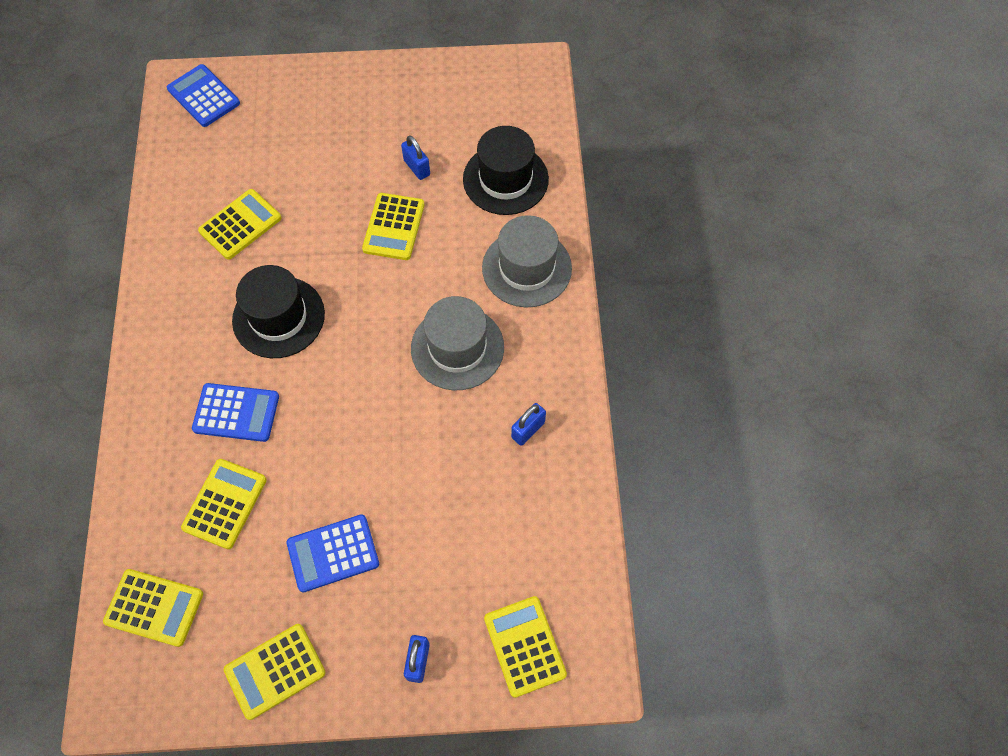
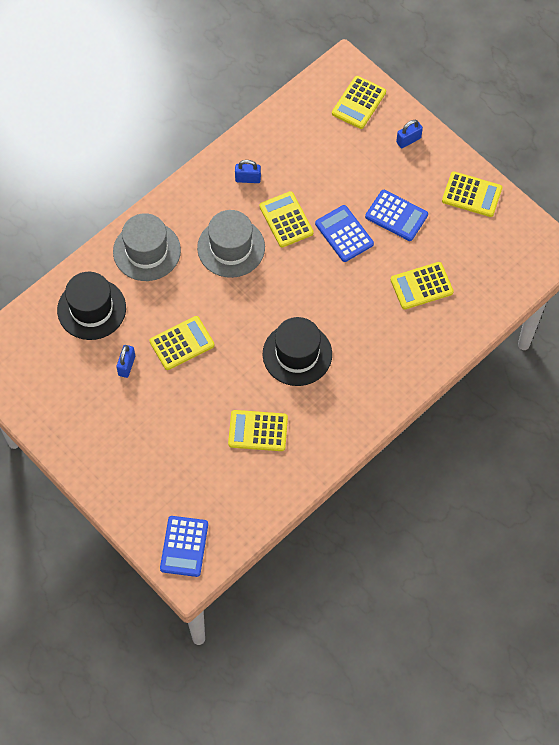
camera: 130 degrees left, 0 degrees up
yellow calculator [103,569,203,647] -> yellow calculator moved to [259,191,314,247]
blue calculator [192,383,279,442] -> blue calculator moved to [315,205,374,262]

